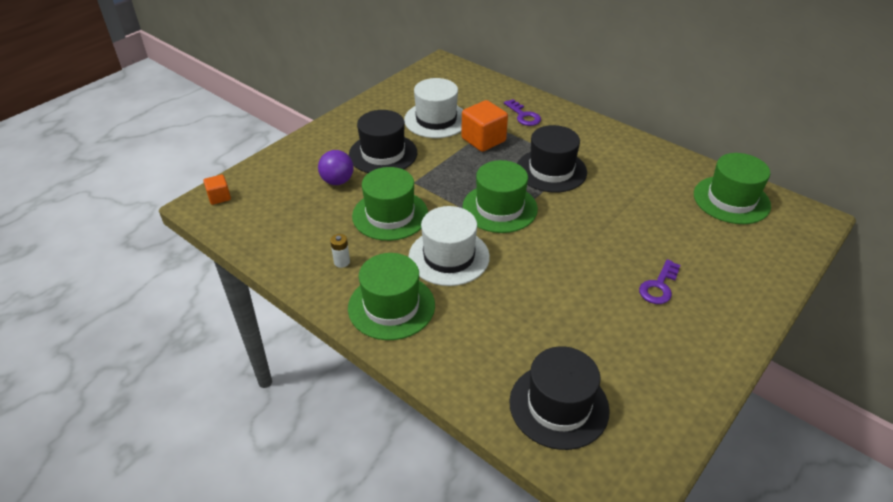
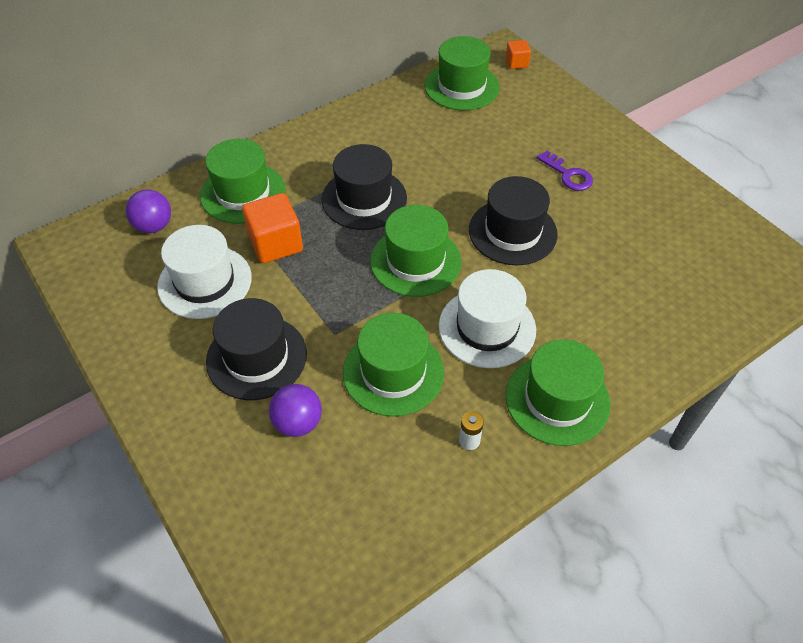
camera: 75 degrees left, 10 degrees up
orange cube [203,175,231,205] -> orange cube moved to [506,40,531,69]
purple key [504,99,541,126] -> green hat [200,139,286,224]
black hat [509,346,610,450] -> black hat moved to [469,176,558,265]
none -> purple ball [126,189,171,233]

